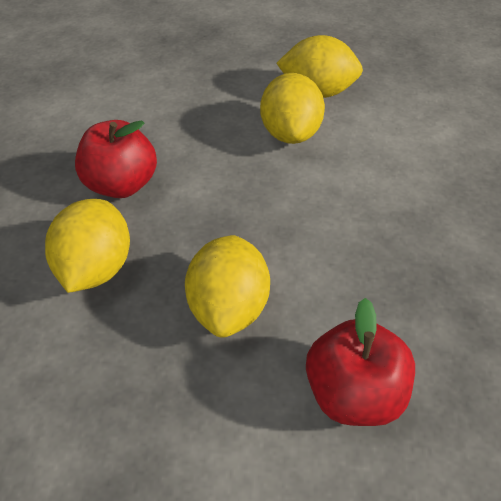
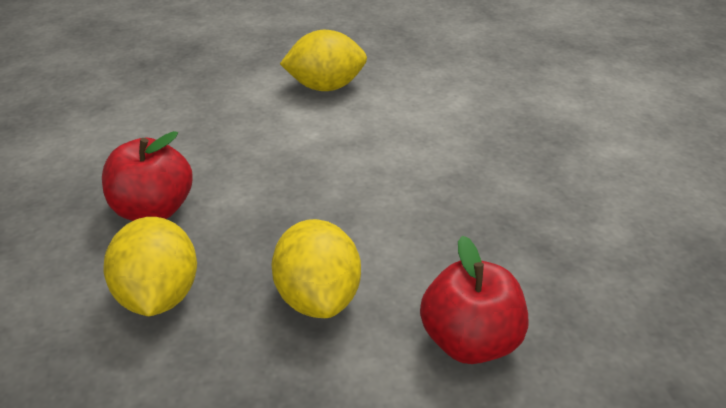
camera: 20 degrees left, 10 degrees down
yellow lemon [260,73,325,144] -> none

